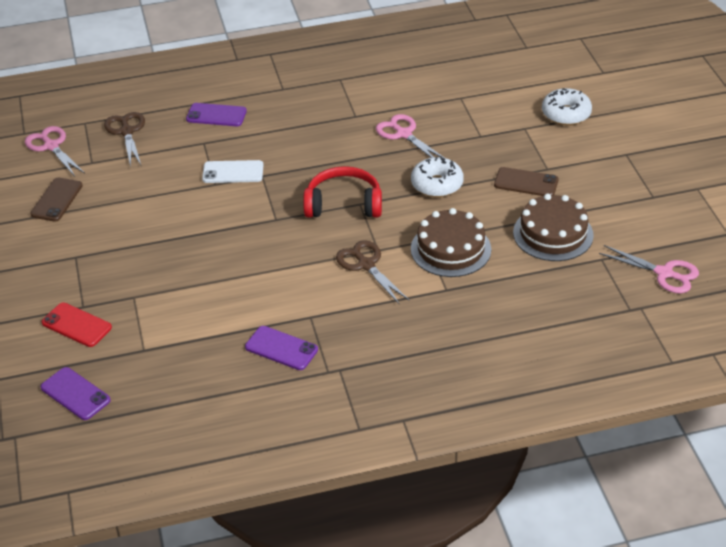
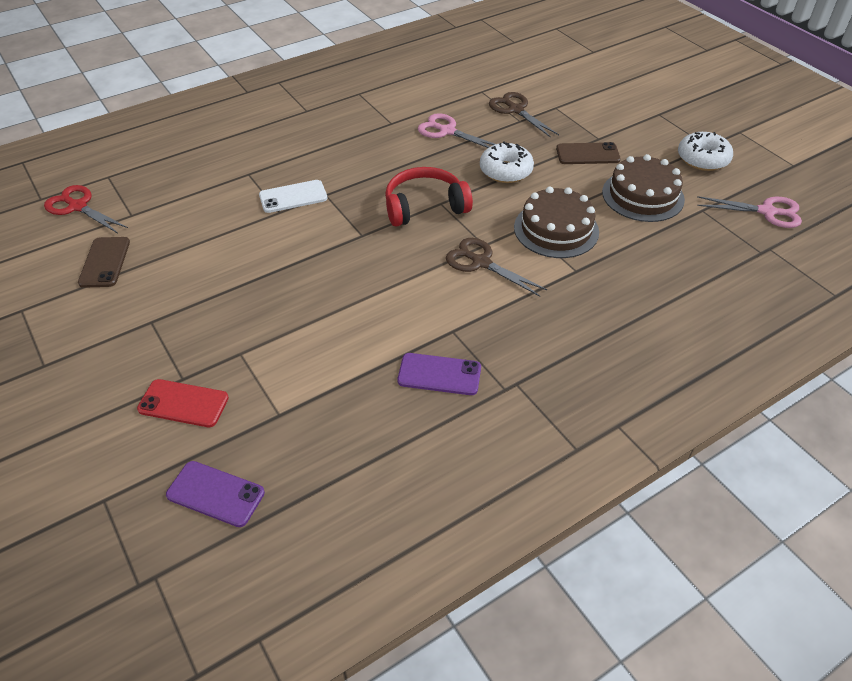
camera: 20 degrees left, 5 degrees up
pink scissors [25,126,84,176] -> red scissors [44,185,128,233]
brown scissors [104,112,145,167] -> brown scissors moved to [489,92,559,138]
purple phone [186,103,247,126] -> none
white donut [542,88,592,125] -> white donut moved to [678,132,733,171]

